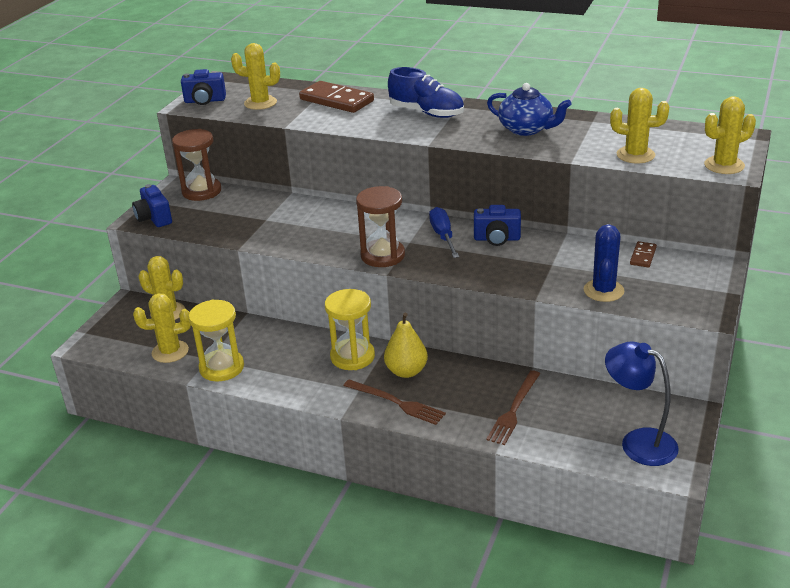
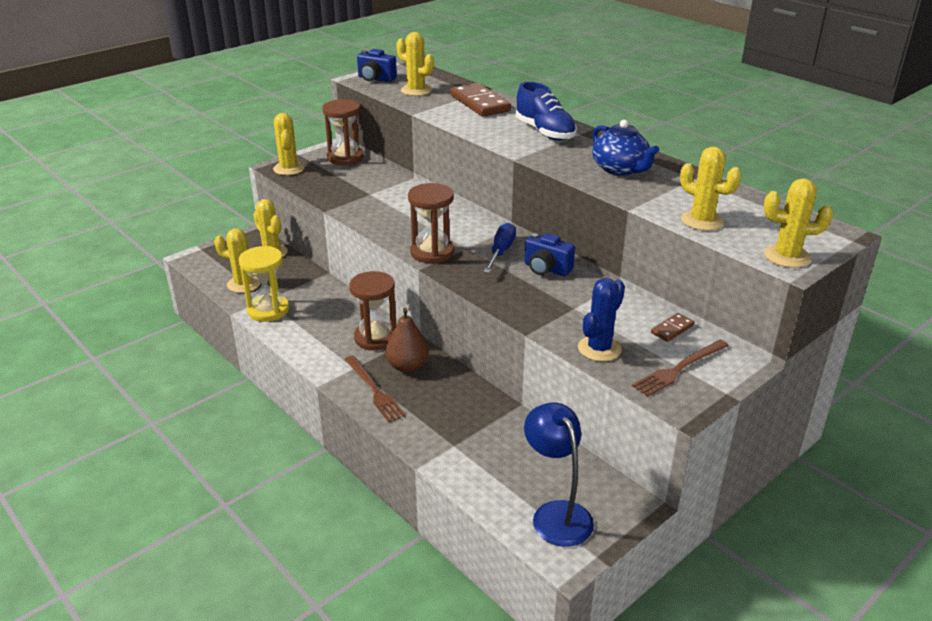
camera: 25 degrees right, 0 degrees up
blue camera [132,184,172,227] -> yellow cactus [273,113,305,175]
yellow hourglass [325,289,375,370] -> brown hourglass [350,271,396,350]
yellow pear [384,313,428,378] -> brown pear [386,308,429,373]
brown fork [486,370,540,445] -> brown fork moved to [632,340,729,397]

